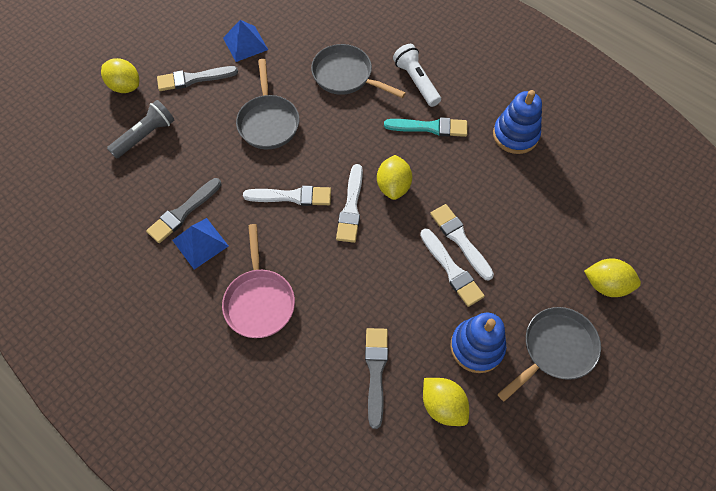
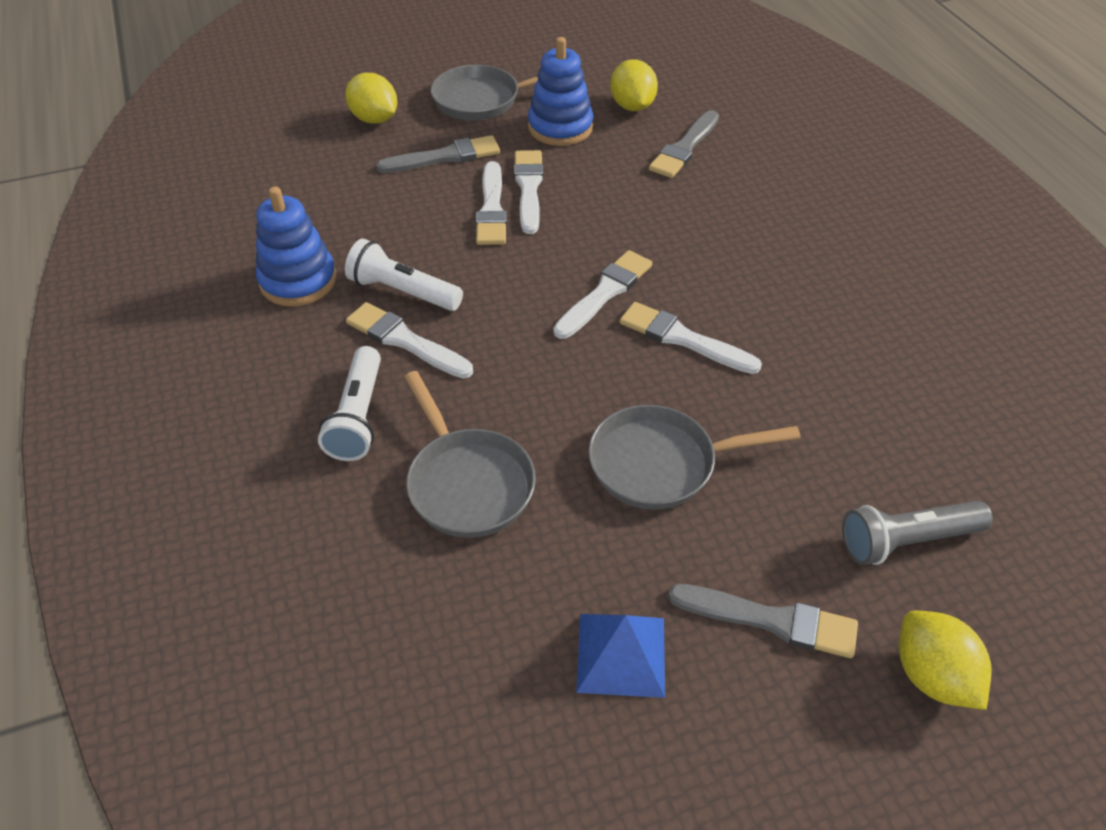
camera: 150 degrees left, 15 degrees down
grey brush [146,178,221,243] -> grey brush moved to [377,135,500,173]
blue pyramid [172,218,229,269] -> none
pink pan [222,224,295,338] -> none
grey pan [236,59,299,149] -> grey pan turned 120 degrees counterclockwise [589,405,801,510]
yellow lemon [377,155,412,200] -> none
turquoise brush [384,117,467,137] -> white brush [346,302,473,378]
none -> white flashlight [345,239,463,311]

